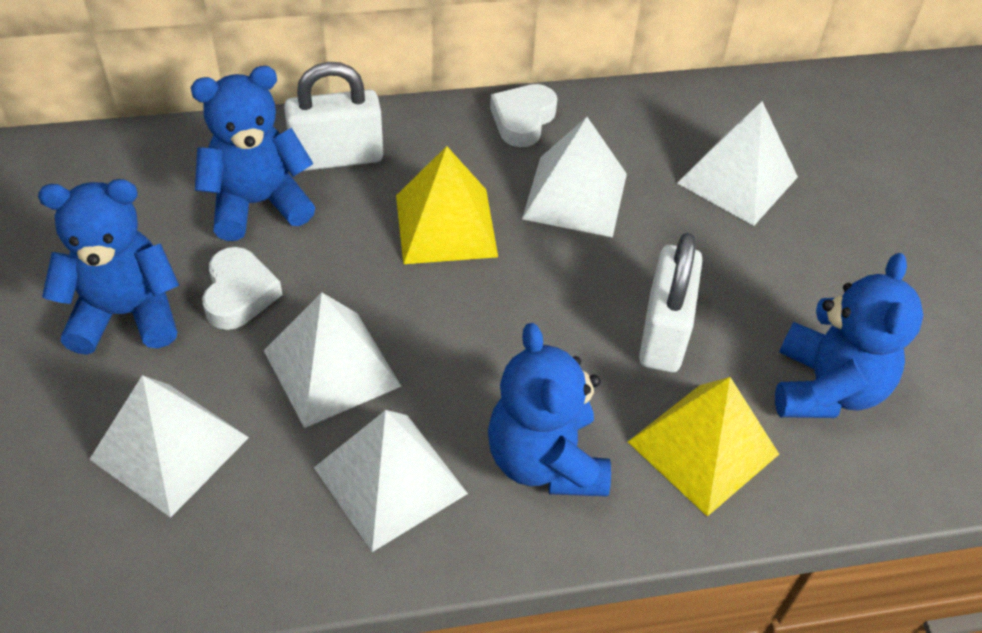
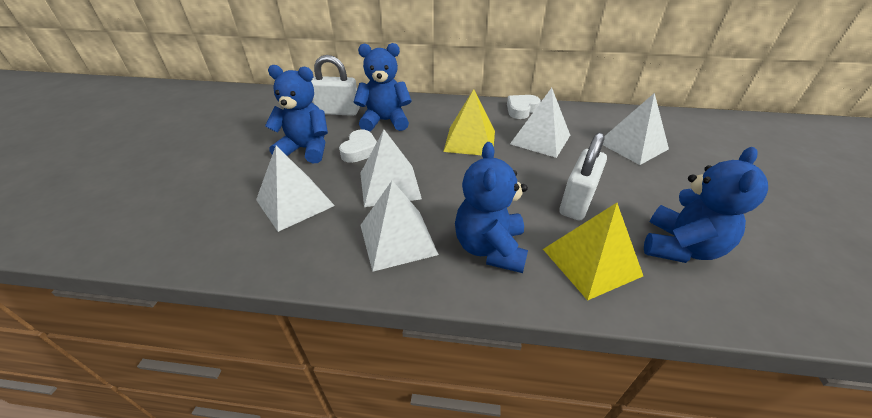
camera: 20 degrees right, 10 degrees down
white padlock [284,62,383,171] -> white padlock moved to [311,55,360,116]

